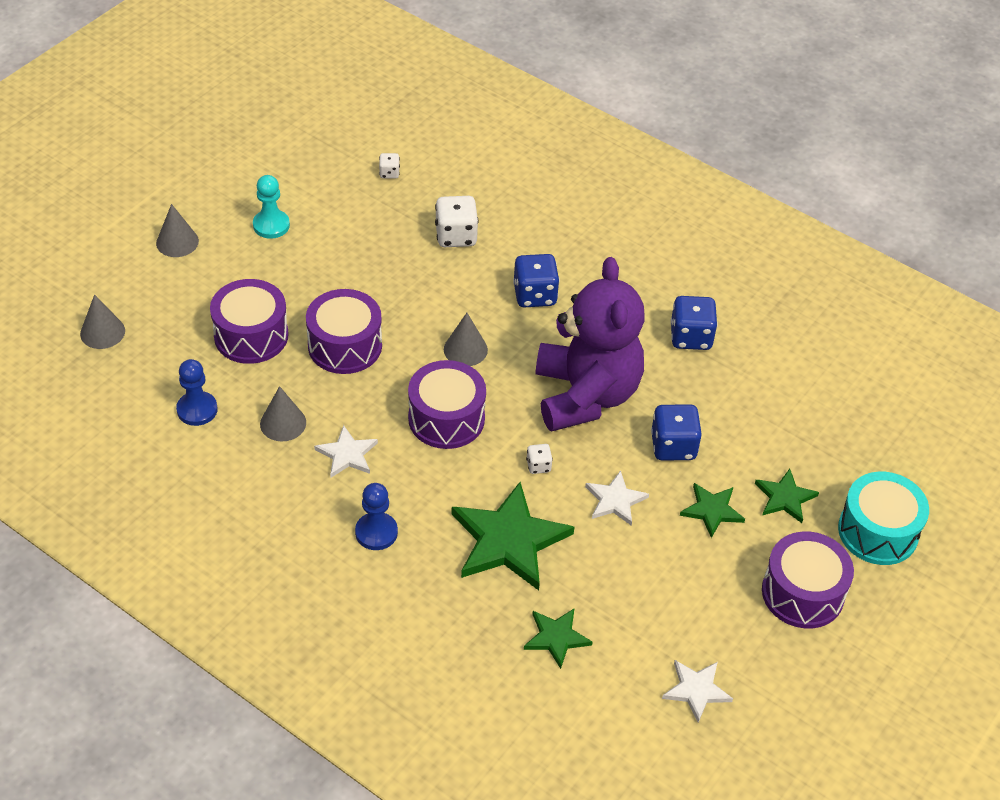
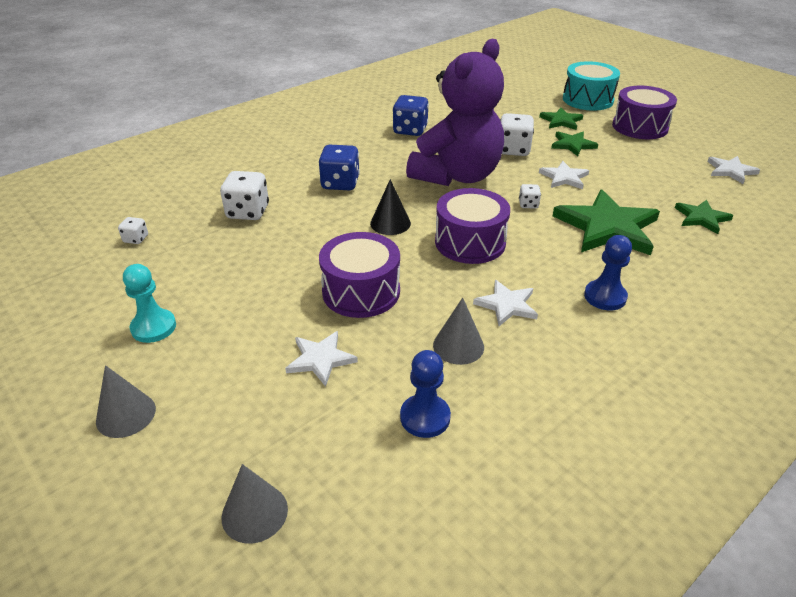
camera: 75 degrees left, 10 degrees down
purple drum [210,279,289,364] -> white star [285,331,358,387]
grey cone [444,313,488,366] -> black cone [370,179,411,235]
purple teddy bear [536,257,644,432] -> purple teddy bear turned 120 degrees clockwise [406,39,504,186]
blue dice [651,404,702,460] -> white dice [500,113,534,156]

